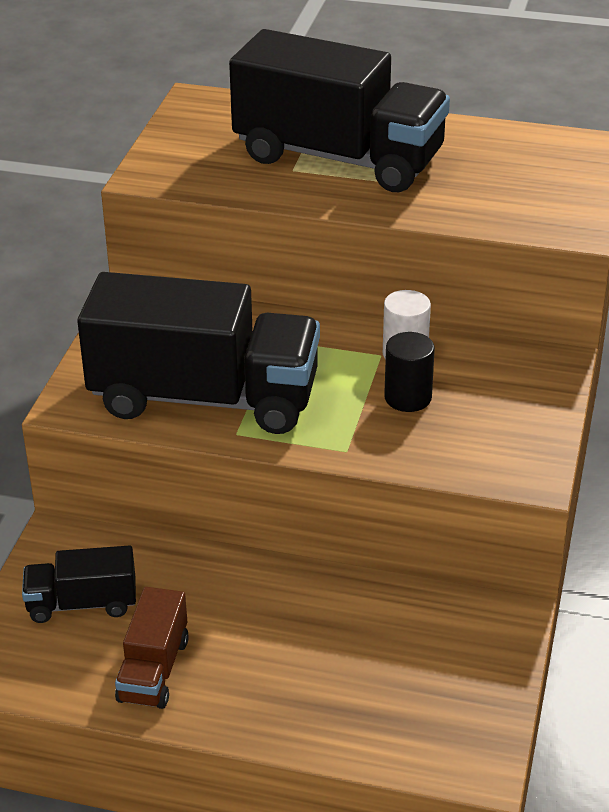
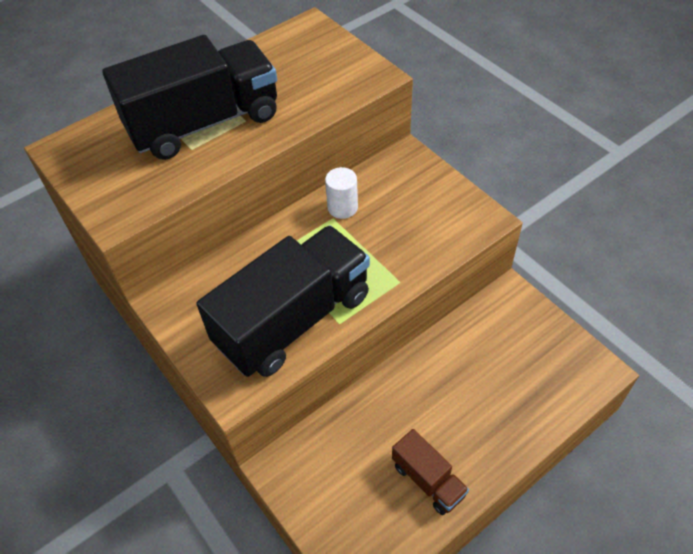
camera: 50 degrees left, 15 degrees up
black truck [22,545,136,623] -> none
black cylinder [384,332,435,412] -> none

